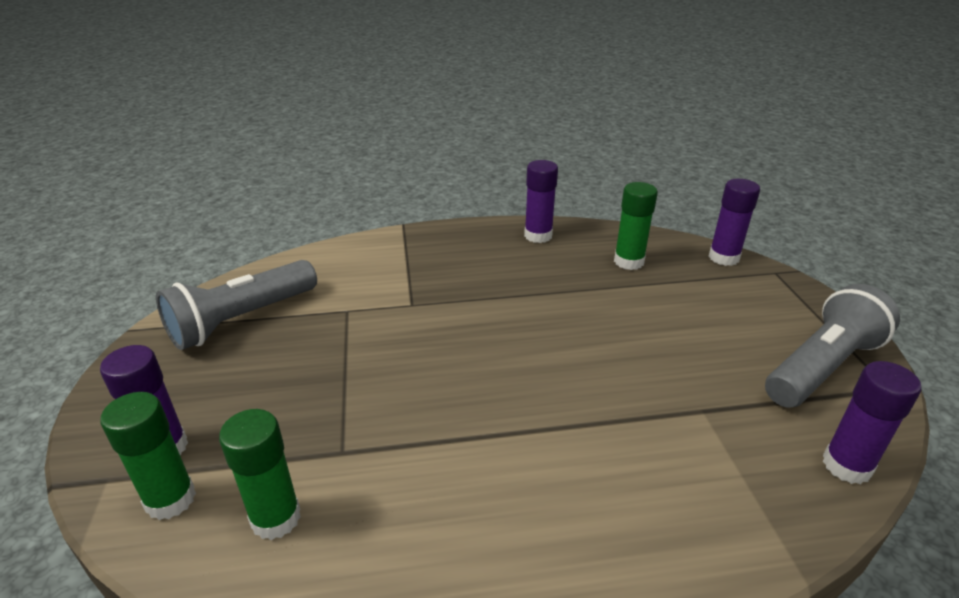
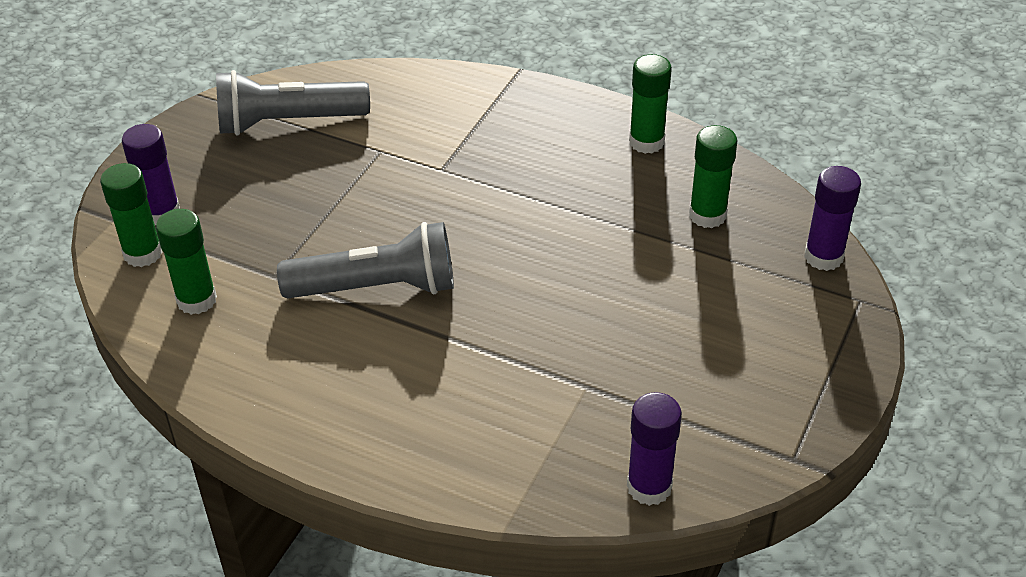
camera: 35 degrees right, 10 degrees up
purple glue stick [524,160,558,243] -> green glue stick [629,54,672,154]
grey flashlight [765,284,900,408] -> grey flashlight moved to [277,222,454,298]

